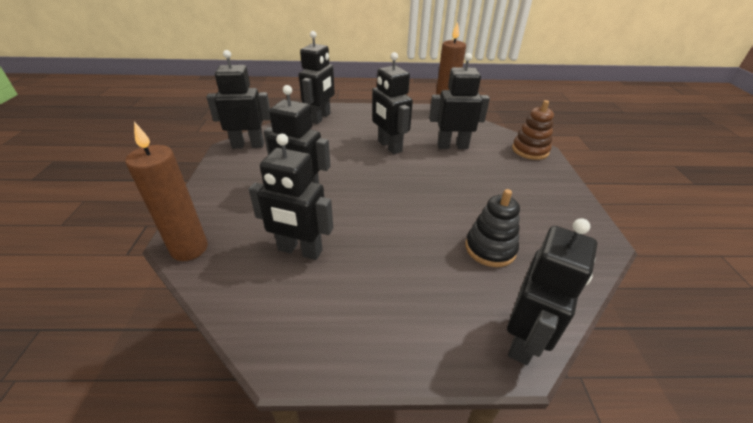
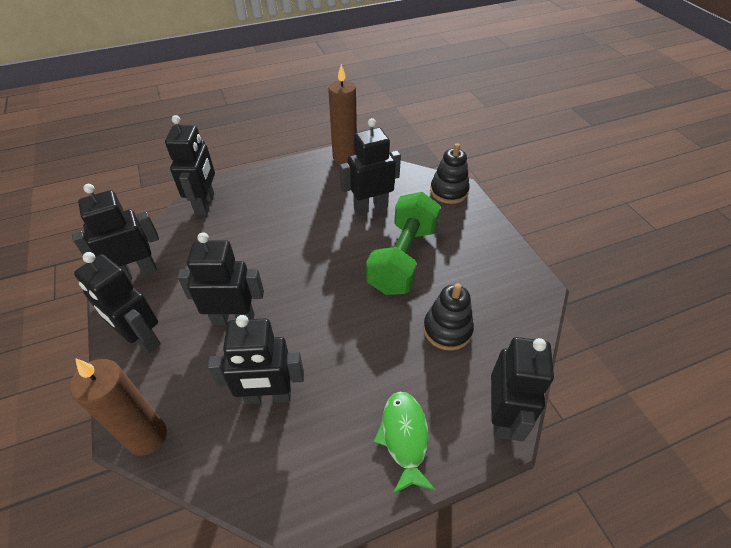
camera: 20 degrees left, 10 degrees up
black robot [372,52,413,154] -> black robot moved to [74,252,161,354]
brown stacking toy [512,100,554,160] -> black stacking toy [430,143,470,204]
none -> green dumbbell [366,192,441,295]
none -> green fish [373,392,435,495]

